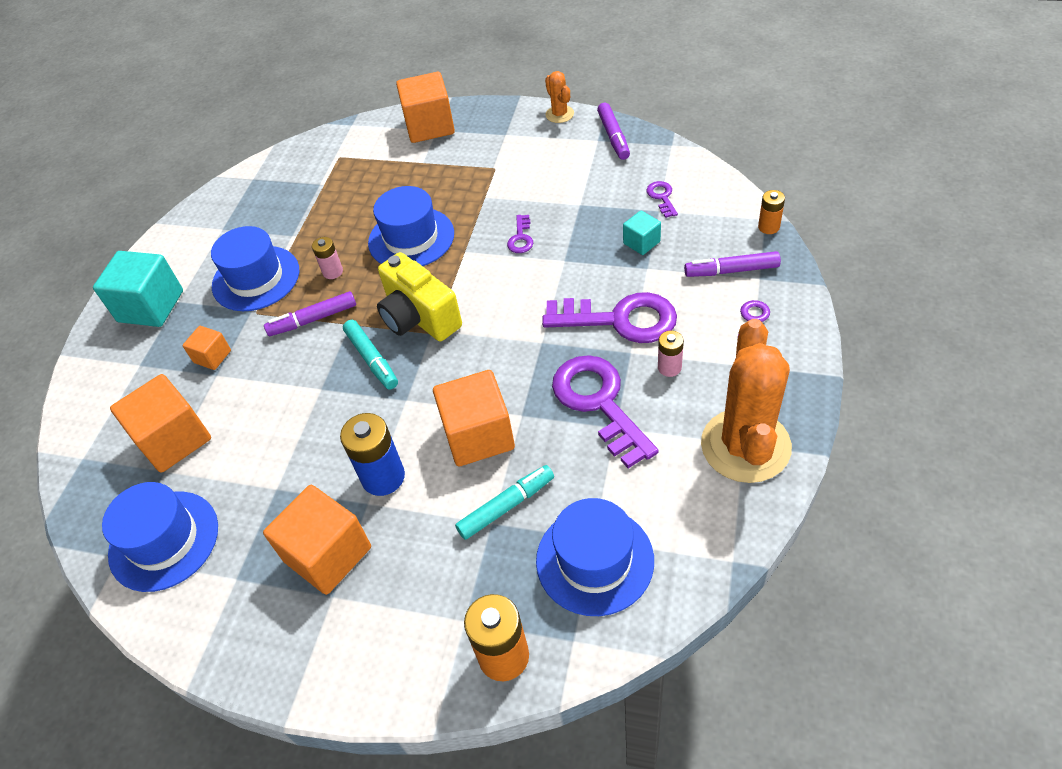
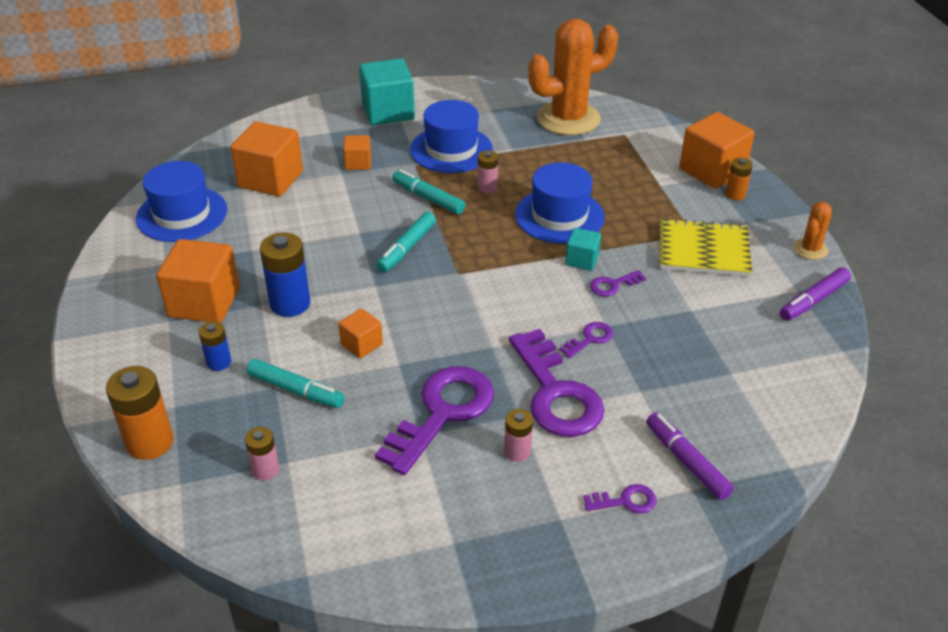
camera: 55 degrees right, 10 degrees down
purple marker [264,291,356,336] -> turquoise marker [392,169,465,214]
yellow camera [377,252,462,341] -> none
orange cube [433,370,515,466] -> orange cube [338,308,383,359], size x0.52
blue hat [536,498,654,616] -> pink battery [245,427,279,480]
turquoise cube [623,210,661,255] -> turquoise cube moved to [565,228,601,271]
purple key [646,181,678,218] -> purple key moved to [560,322,613,358]
orange cactus [701,319,792,483] -> orange cactus moved to [528,19,618,135]
orange battery [758,190,785,234] -> orange battery moved to [725,158,753,200]
none -> blue battery [199,321,231,371]
none -> yellow notebook [660,218,752,277]

